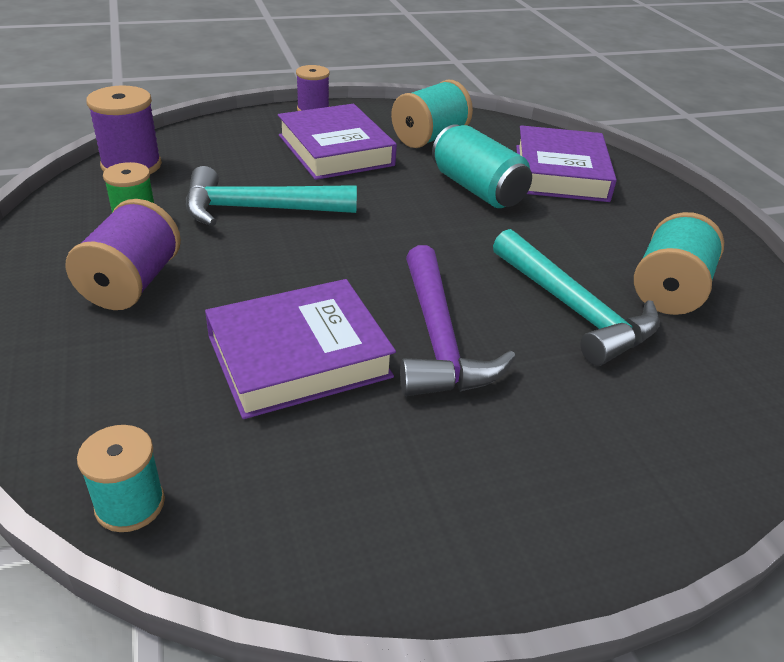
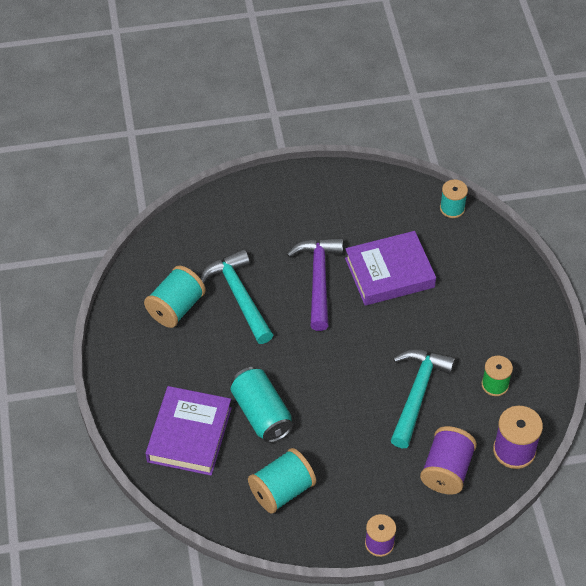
camera: 170 degrees left, 15 degrees up
purple spool [66,199,181,310] -> purple spool moved to [420,426,477,494]
turquoise hammer [186,166,357,226] -> turquoise hammer turned 75 degrees counterclockwise [391,349,456,448]
purple book [278,104,397,180] -> none

